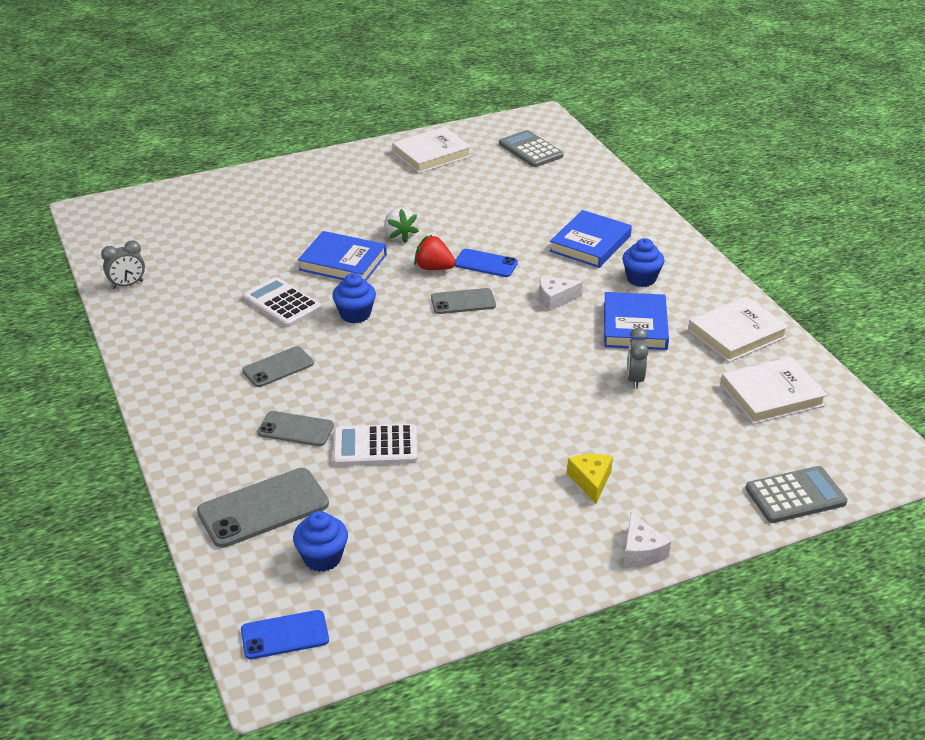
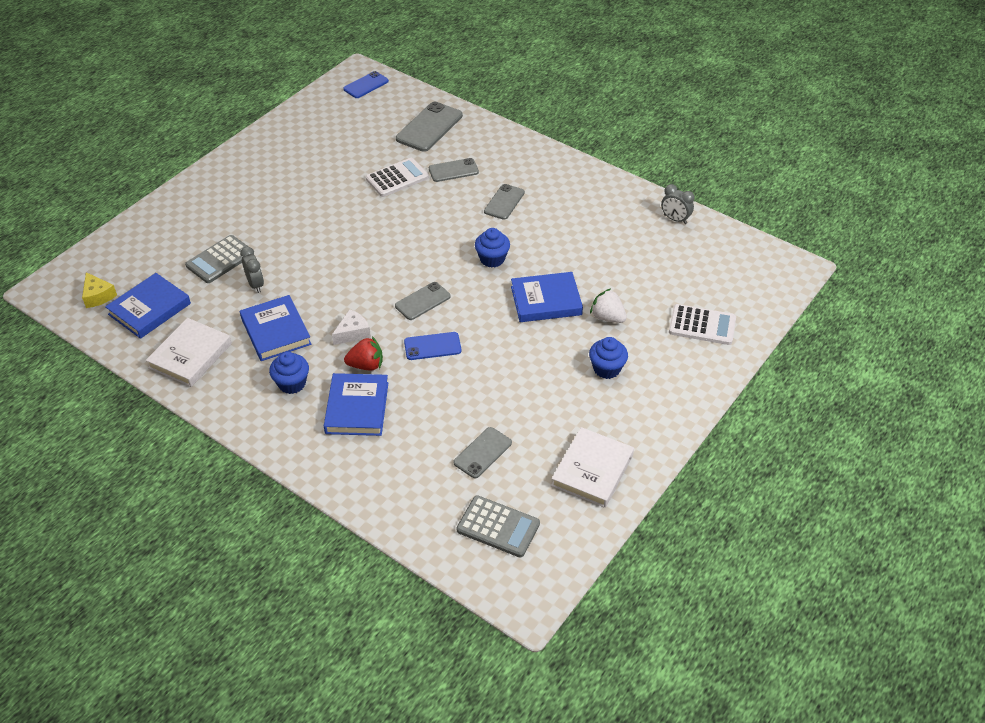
camera: 150 degrees right, 10 degrees up
grey clock [101,240,145,289] -> grey clock turned 90 degrees counterclockwise [661,184,694,224]
white calculator [243,277,321,327] -> white calculator moved to [669,304,736,345]
blue cupcake [293,511,348,572] -> blue cupcake moved to [589,337,628,379]
white strawberry [384,207,419,243] -> white strawberry moved to [590,288,627,323]
red strawberry [414,235,456,270] -> red strawberry moved to [344,336,383,371]
yellow cheese [567,454,613,504] -> yellow cheese moved to [82,272,117,308]
white cheese [624,513,671,567] -> none
white book [720,357,827,424] -> blue book [105,273,191,339]
grey calculator [745,466,847,523] -> grey calculator moved to [185,235,254,283]
none -> grey phone [453,427,512,478]

